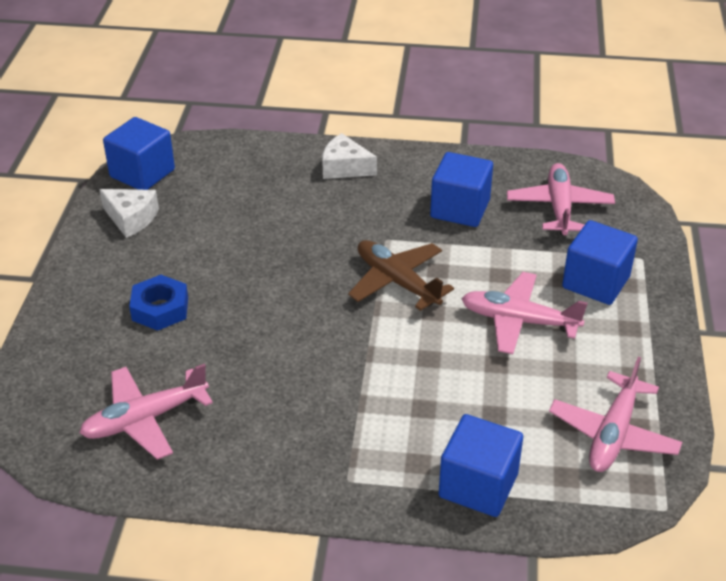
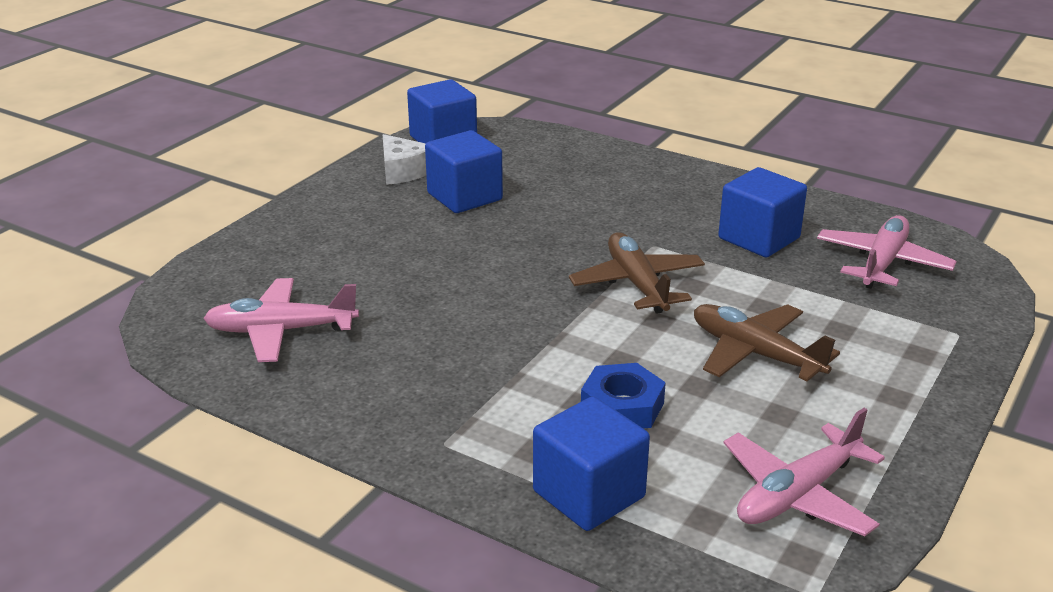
camera: 25 degrees right, 10 degrees down
blue nut [129,275,188,331] -> blue nut moved to [581,363,666,429]
white cheese [322,133,377,179] -> none
pink plane [461,272,588,354] -> brown plane [694,304,840,382]
blue cube [562,220,638,305] -> blue cube moved to [425,130,503,213]

